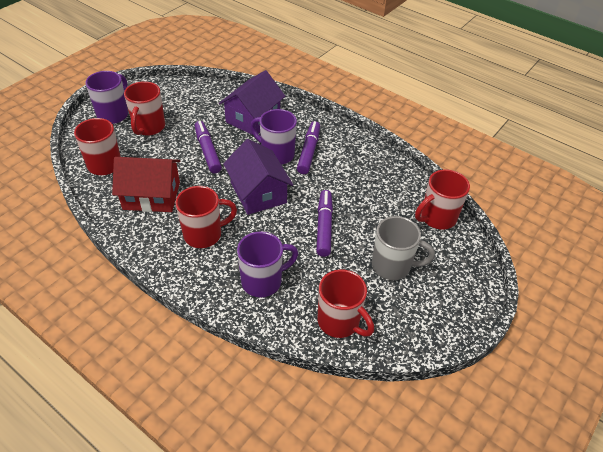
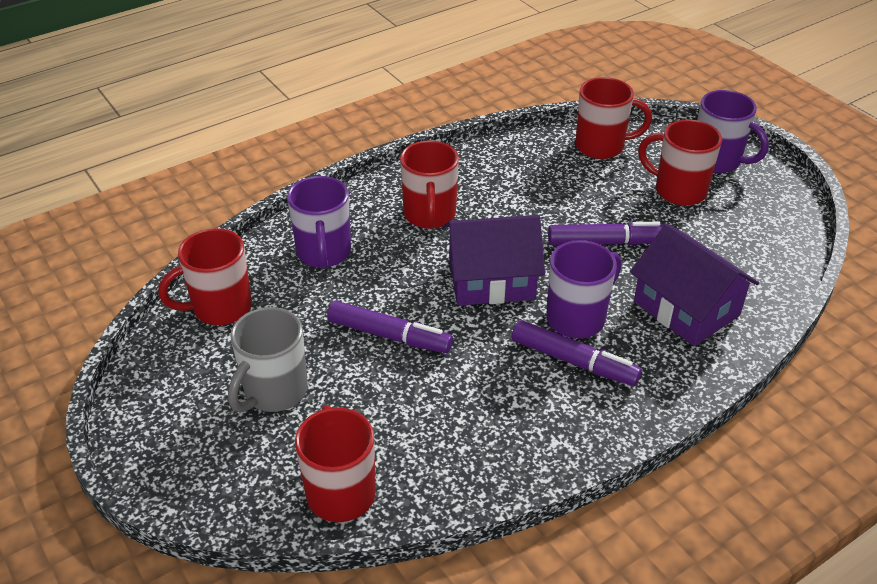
camera: 110 degrees right, 5 degrees down
red house [112,157,180,212] -> none

